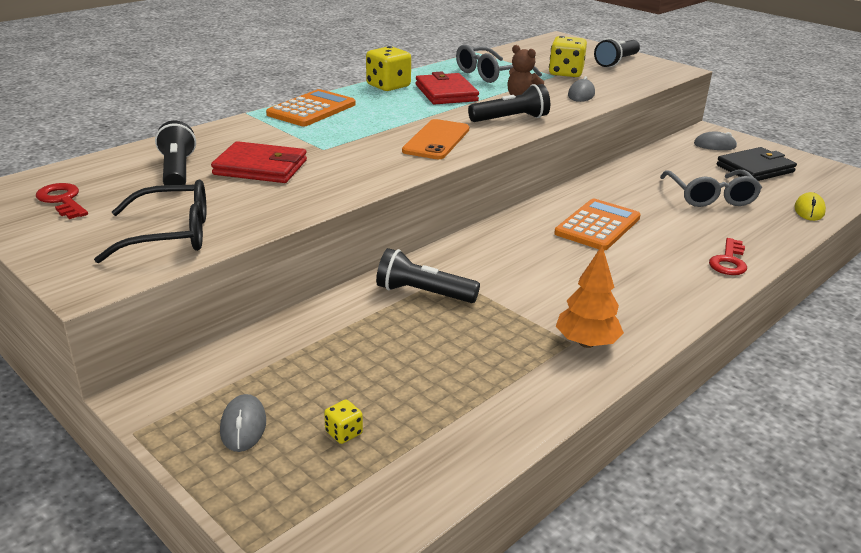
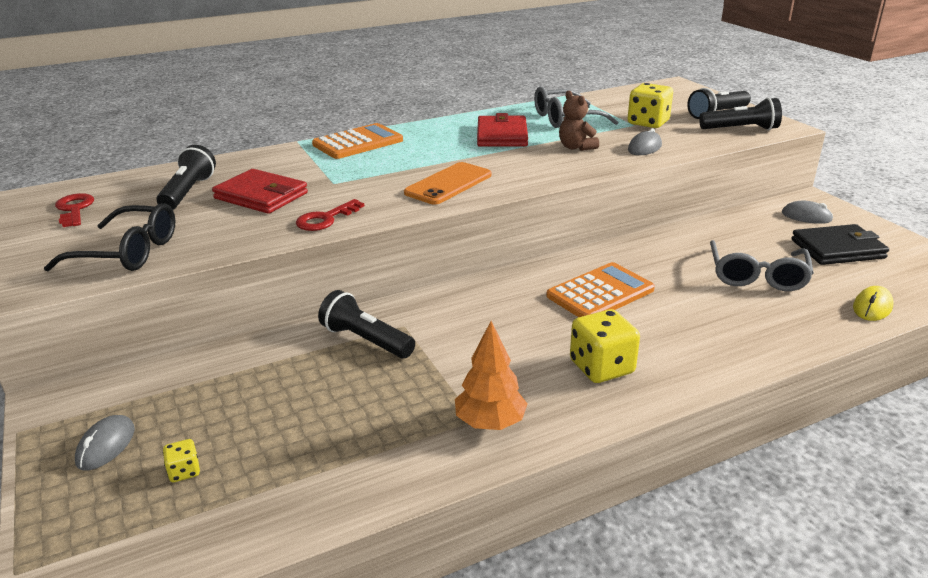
camera: 20 degrees right, 0 degrees up
yellow dice [366,46,411,91] -> yellow dice moved to [570,309,640,383]
black flashlight [468,84,550,122] -> black flashlight moved to [699,97,782,130]
red key [709,238,747,275] -> red key moved to [296,199,364,231]

